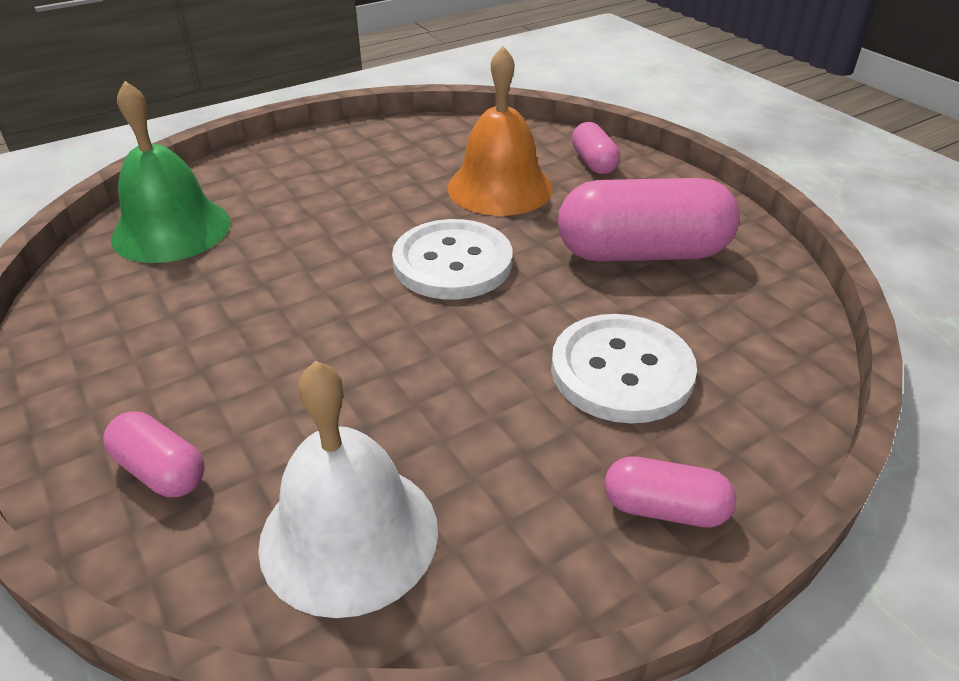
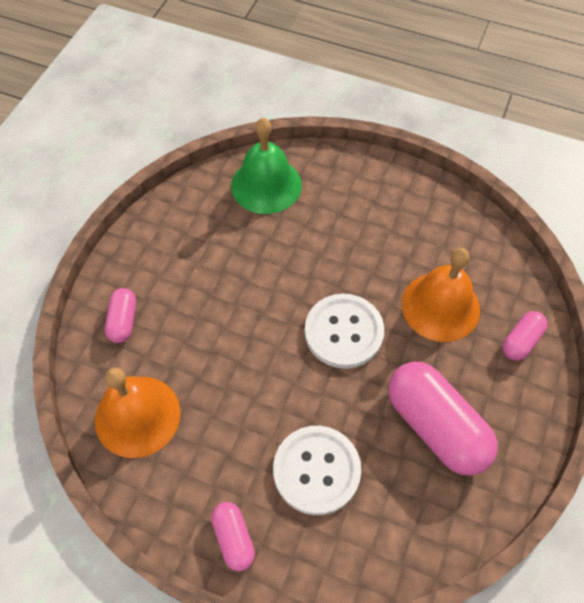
camera: 55 degrees right, 20 degrees up
white bell [258,361,438,618] -> orange bell [95,368,180,458]

